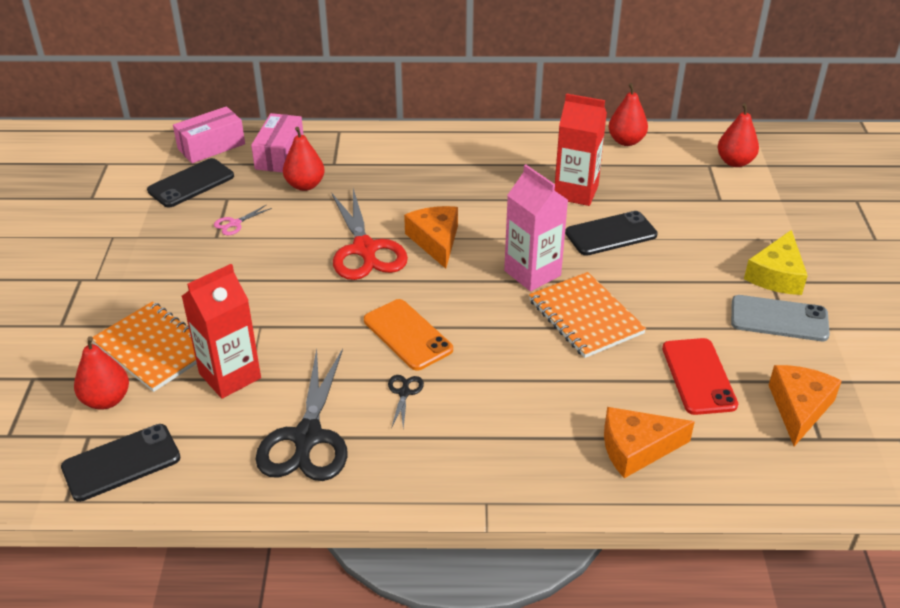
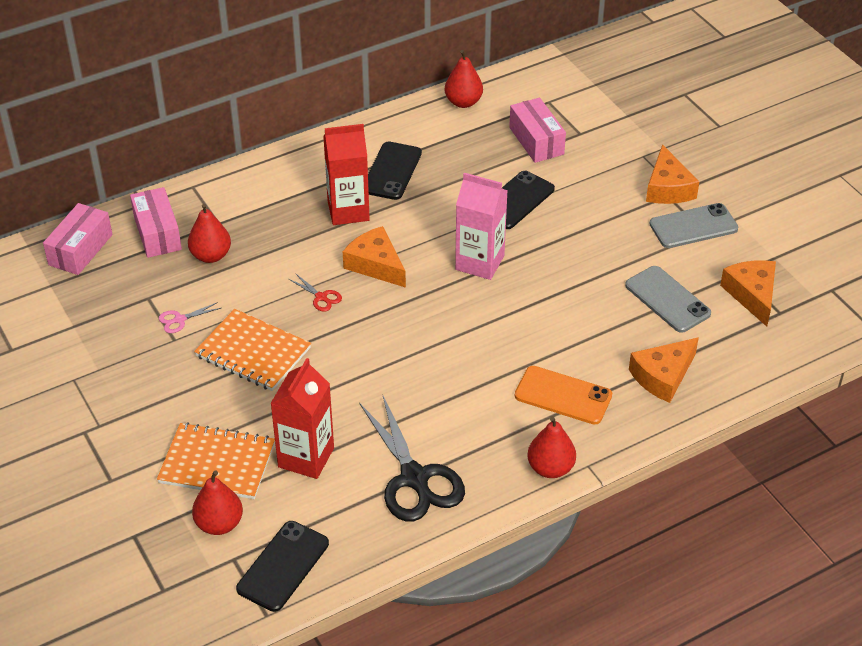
camera: 30 degrees left, 5 degrees up
black phone [147,158,234,208] -> black phone moved to [368,142,422,200]
pink scissors [214,204,272,235] -> pink scissors turned 45 degrees clockwise [159,302,221,333]
red scissors [331,189,408,280] -> red scissors [289,273,342,312], size x0.42
orange phone [364,299,453,370] -> orange phone moved to [515,366,612,425]
black scissors [388,375,424,428] -> none
orange notebook [529,272,646,358] -> orange notebook moved to [194,309,311,391]
red carton [555,93,607,206] -> red carton moved to [323,124,370,225]
red phone [662,338,738,415] -> grey phone [625,266,711,333]
red pear [718,103,759,167] -> red pear moved to [527,416,576,478]
yellow cheese [744,230,808,295] -> orange cheese [646,144,699,204]
none -> pink box [509,98,566,163]

